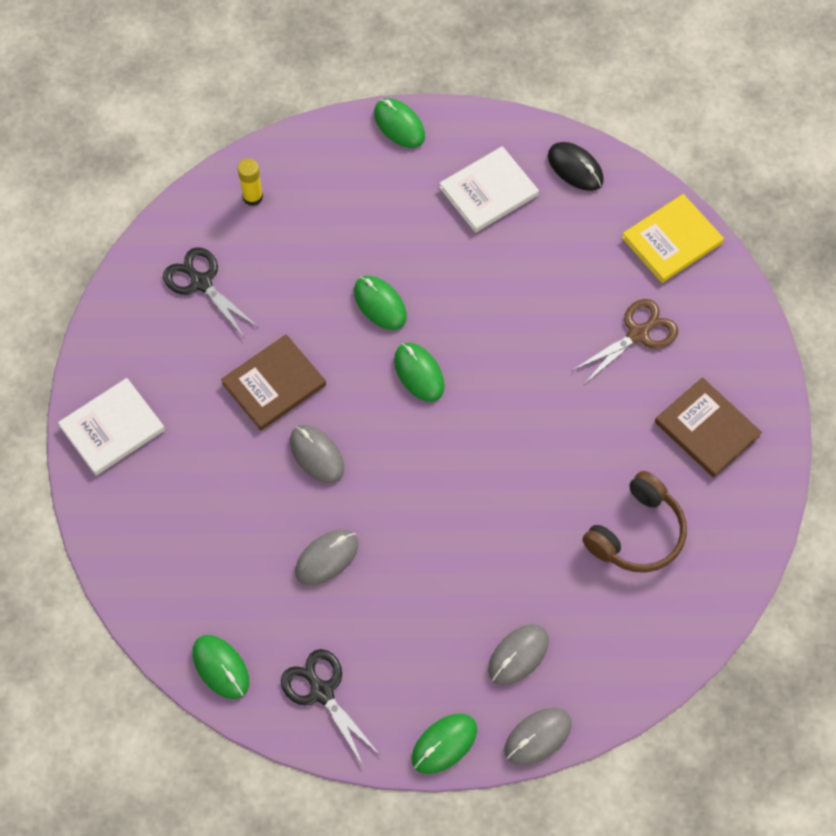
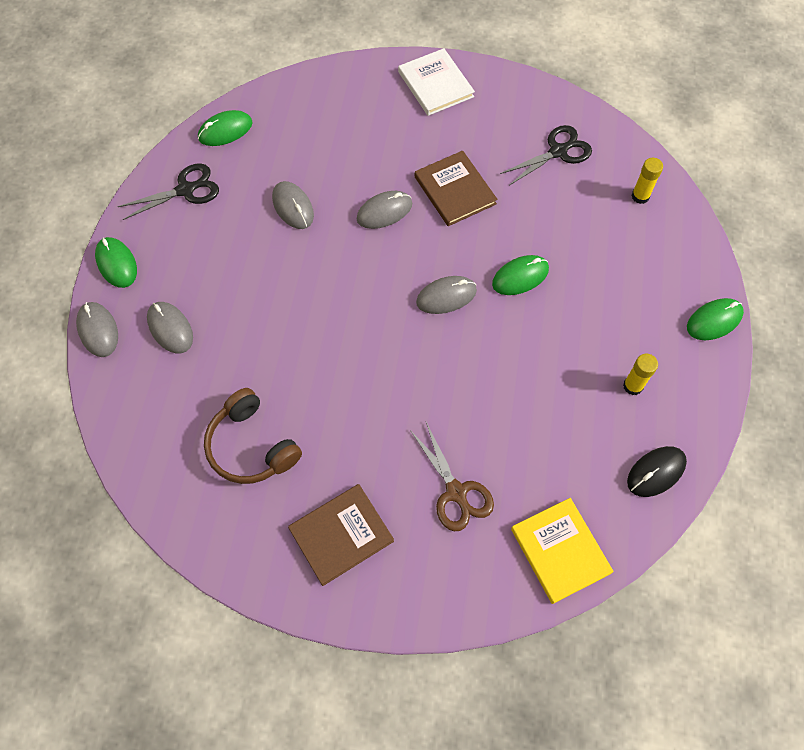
camera: 100 degrees right, 0 degrees up
green mouse [394,343,445,402] -> grey mouse [416,276,477,314]
white book [439,146,539,233] -> yellow glue stick [623,354,658,395]

